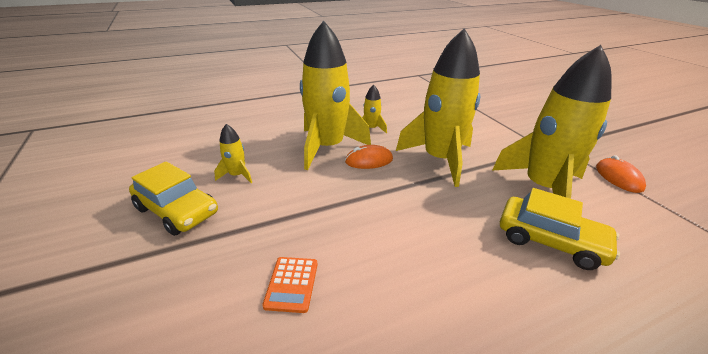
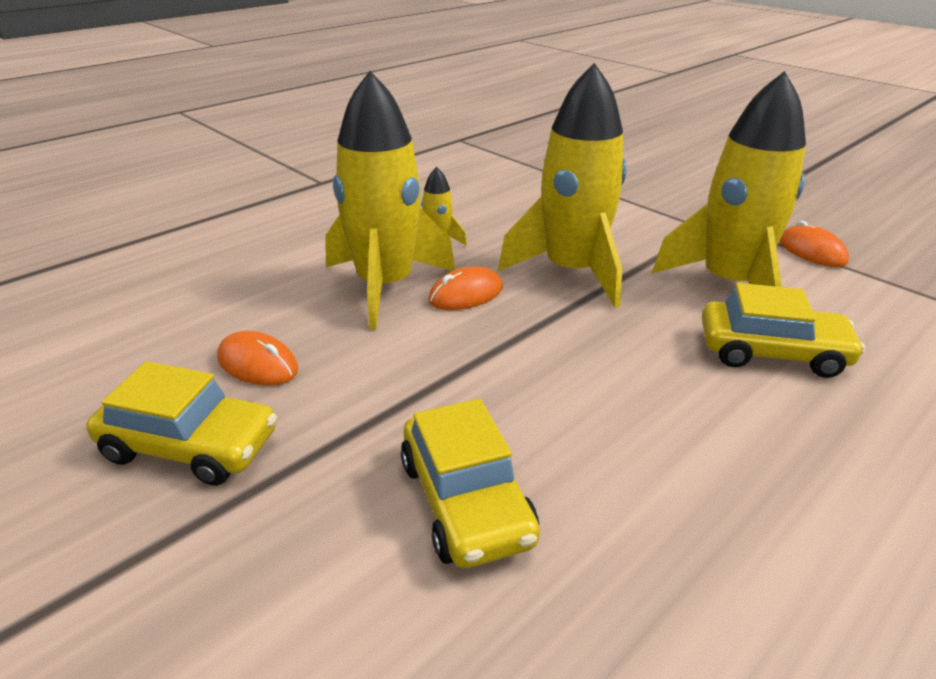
camera: 20 degrees left, 0 degrees up
yellow rocket [214,124,252,183] -> orange mouse [217,331,298,386]
orange calculator [263,257,318,313] -> yellow car [401,399,540,568]

